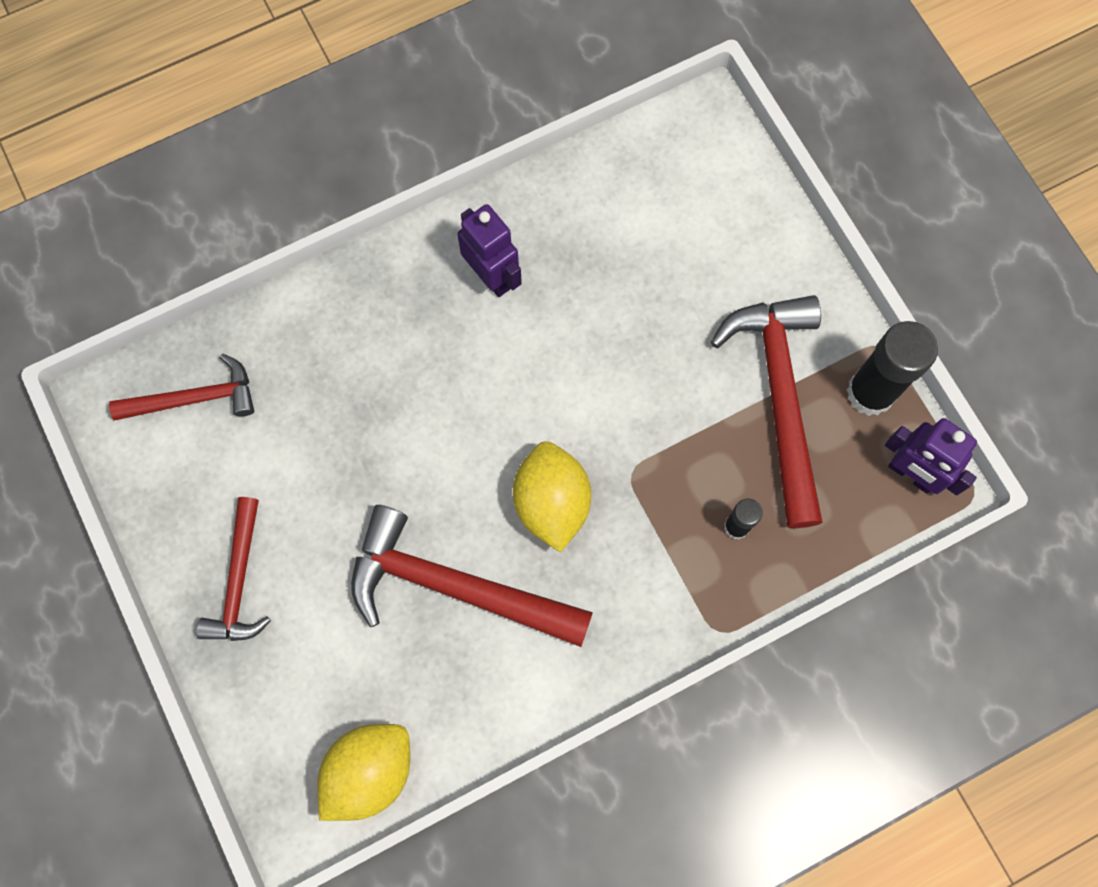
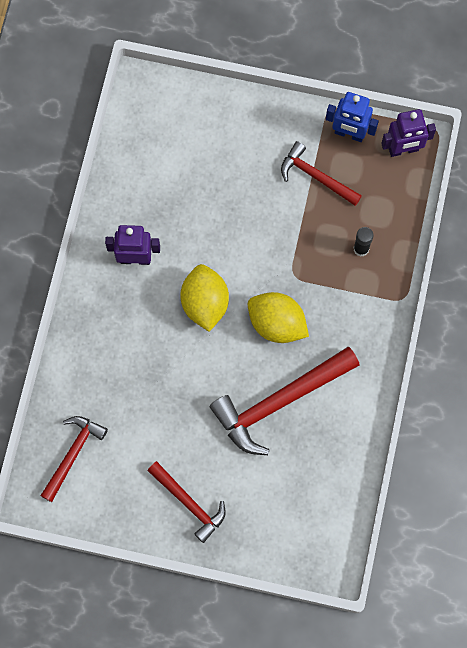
camera: 50 degrees left, 0 degrees up
yellow lemon [317,724,410,821] -> yellow lemon moved to [180,264,229,332]
red hammer [711,295,823,528] -> red hammer [281,141,362,206], size x0.60
black glue stick [847,321,938,416] -> blue robot [326,92,379,142]

